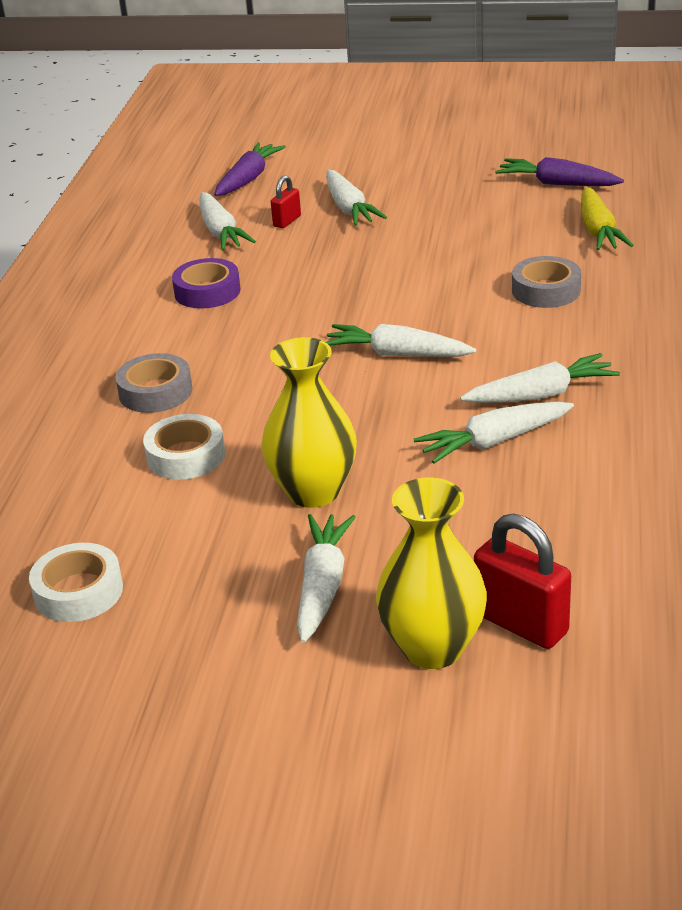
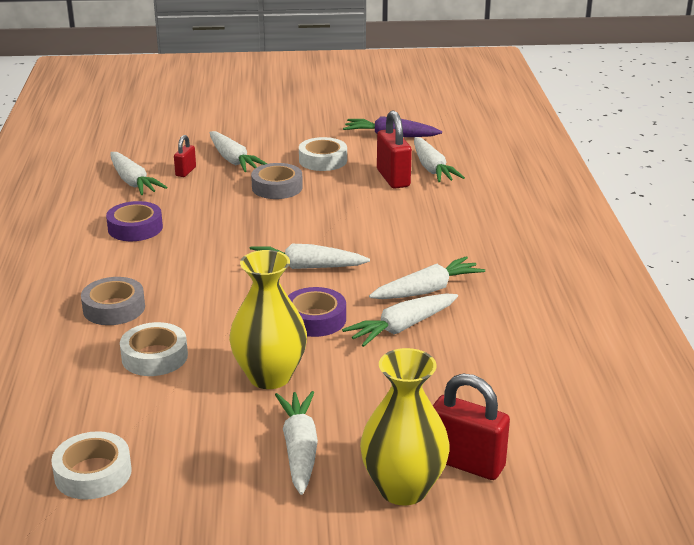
camera: 15 degrees left, 5 degrees down
purple carrot [214,142,286,196] -> none
grey tape [512,256,581,308] -> grey tape moved to [251,163,303,199]
yellow carrot [581,187,634,250] -> white carrot [414,137,465,182]
none -> purple tape [288,287,346,337]
none -> white tape [299,137,347,171]
none -> red padlock [377,110,412,189]

